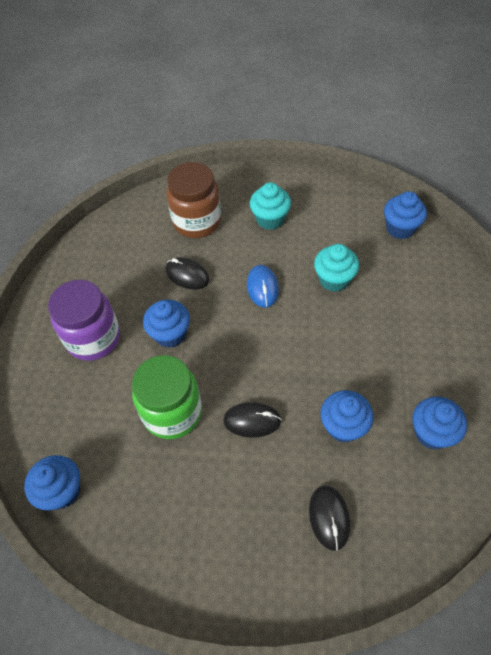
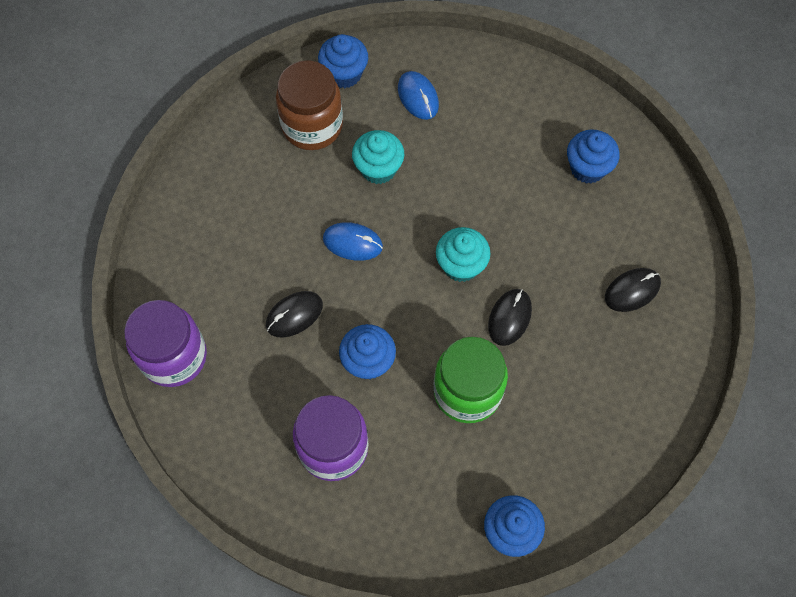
camera: 70 degrees left, 10 degrees up
brown jar [167,162,221,238] -> brown jar moved to [276,60,343,150]
turquoise cupcake [250,182,291,230] -> turquoise cupcake moved to [436,227,491,282]
black mouse [309,485,350,551] -> black mouse turned 45 degrees counterclockwise [605,268,661,312]
blue cupcake [321,390,373,443] -> none
none -> purple jar [124,300,207,387]
none -> blue mouse [398,71,439,120]

